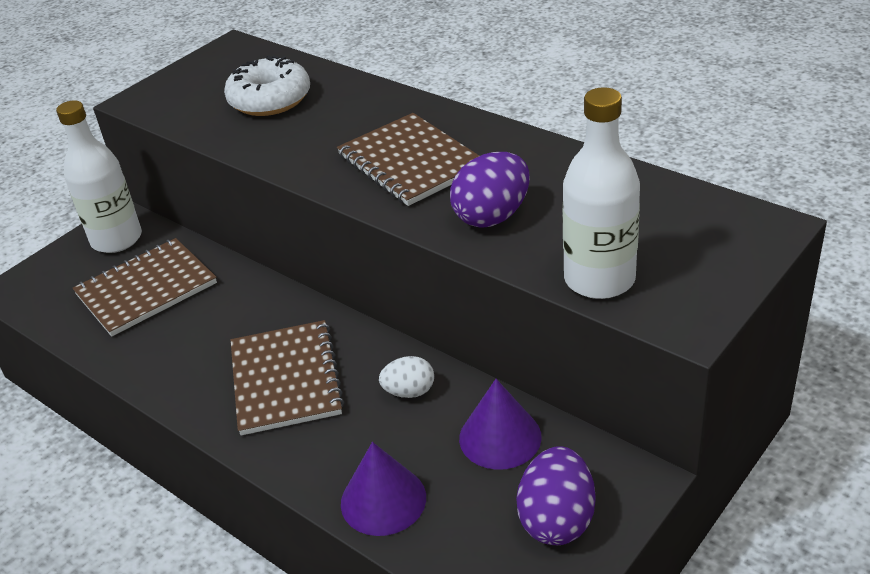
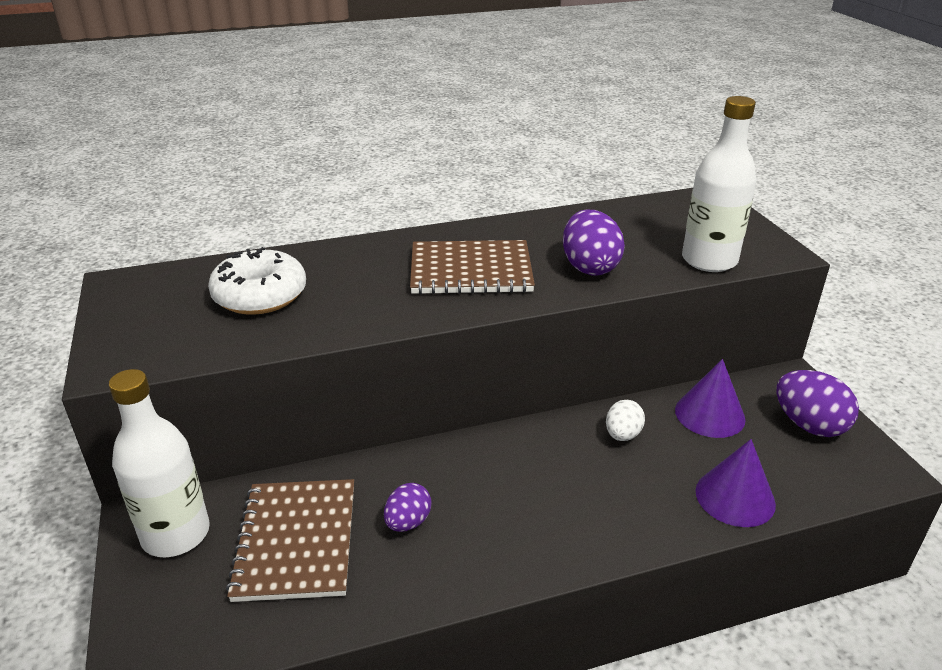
camera: 60 degrees left, 5 degrees down
brown notebook [231,320,344,435] -> none
none -> purple egg [384,483,431,532]

